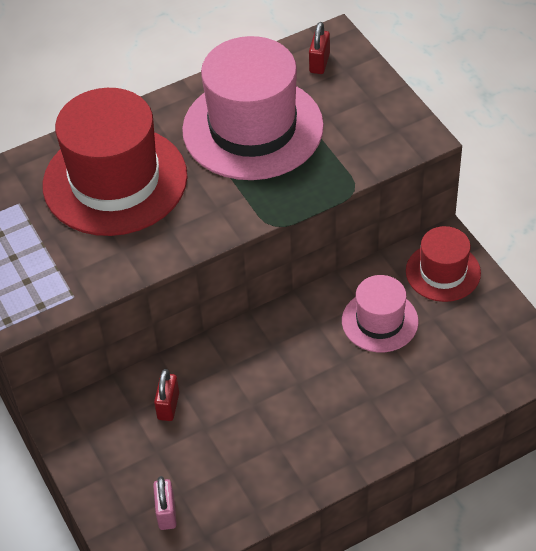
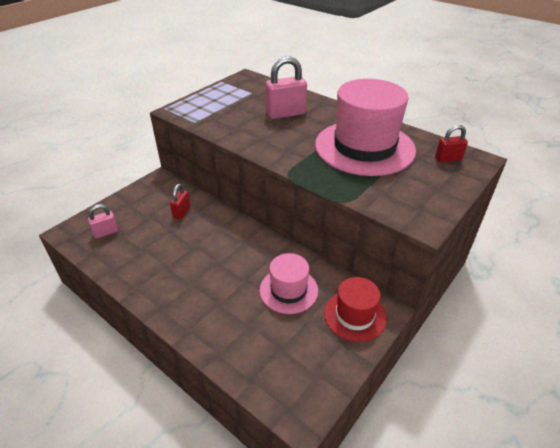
camera: 65 degrees right, 10 degrees down
red hat [43,88,187,236] -> pink padlock [265,56,307,119]
red padlock [154,369,179,421] -> red padlock turned 60 degrees counterclockwise [170,184,191,219]

